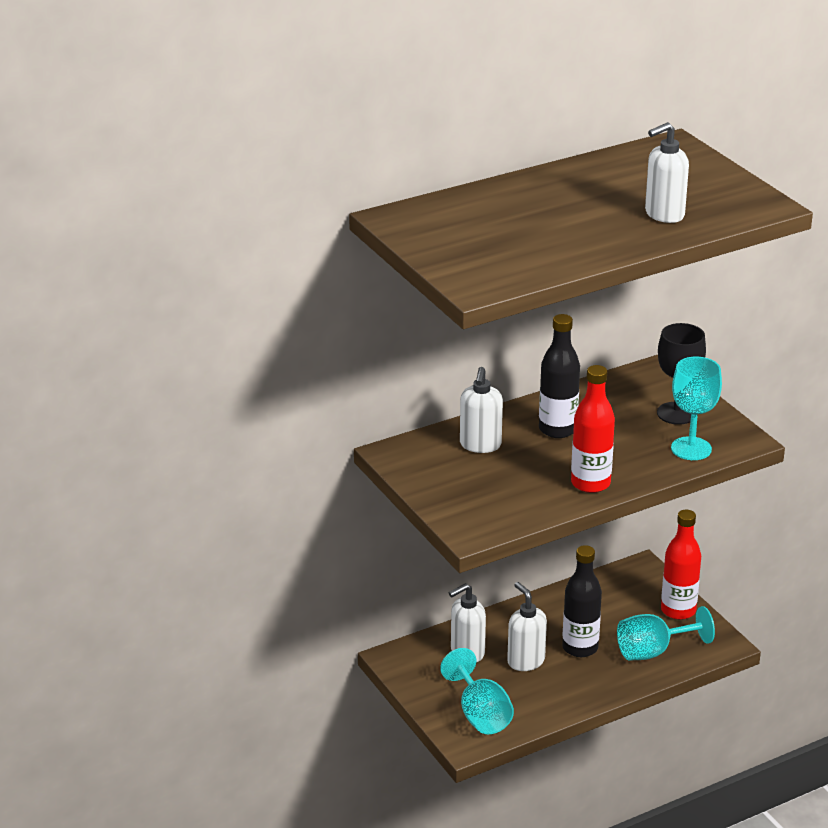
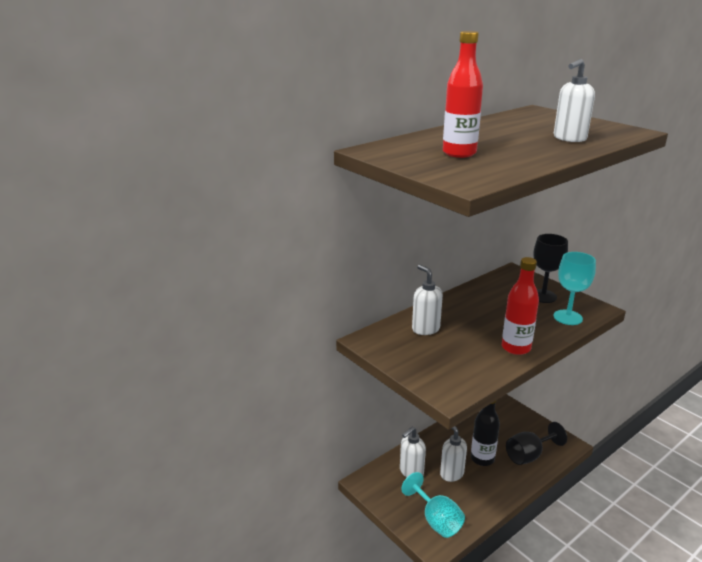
camera: 10 degrees left, 5 degrees down
white soap dispenser [460,367,503,453] -> white soap dispenser turned 150 degrees clockwise [412,265,443,335]
black bottle [539,314,580,438] -> none
turquoise goblet [617,606,715,661] -> black goblet [506,422,567,465]
red bottle [661,510,701,620] -> red bottle moved to [443,31,483,158]

